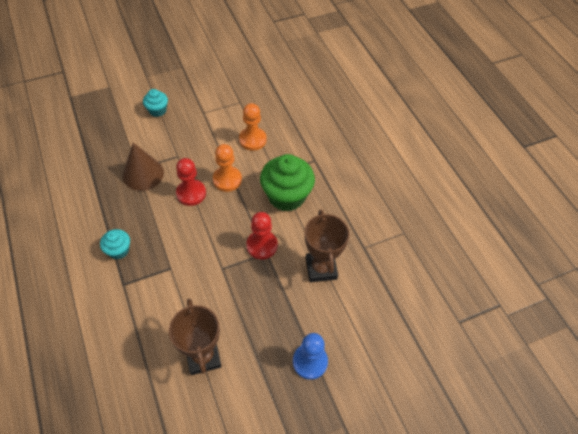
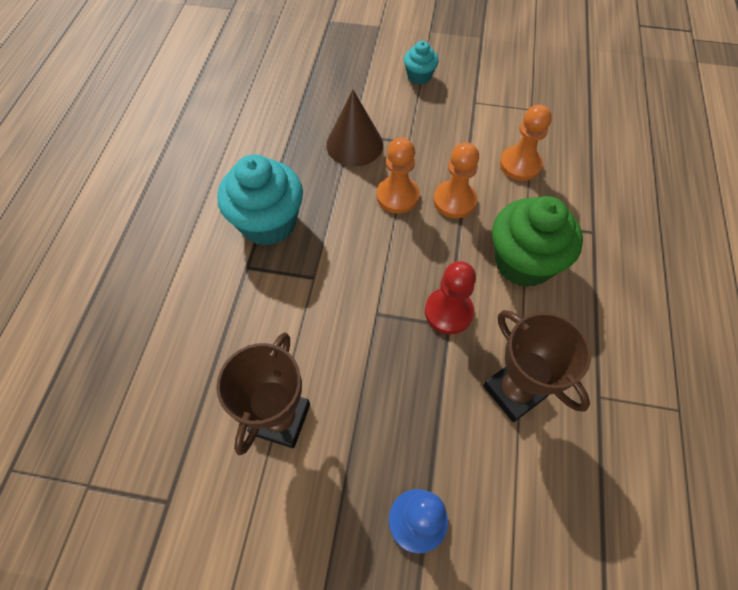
camera: 35 degrees right, 5 degrees up
turquoise cupcake [100,229,130,259] -> turquoise cupcake [217,154,303,246], size x1.95
red pawn [176,158,206,206] -> orange pawn [376,137,420,214]
brown trophy [305,210,349,282] -> brown trophy turned 60 degrees counterclockwise [483,310,591,422]

